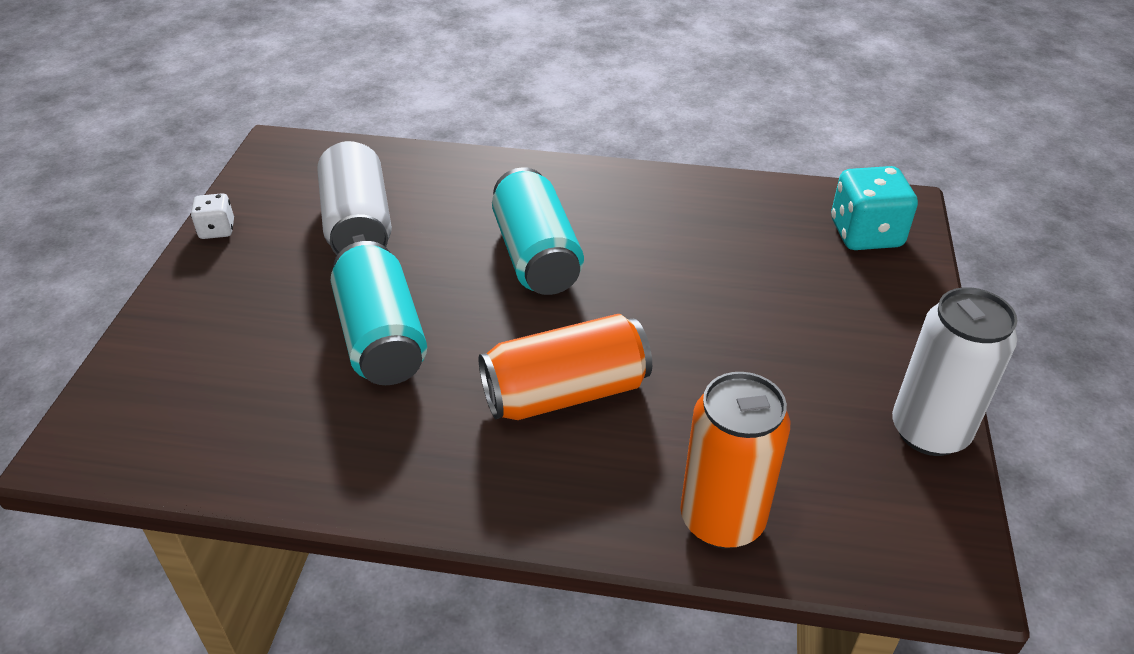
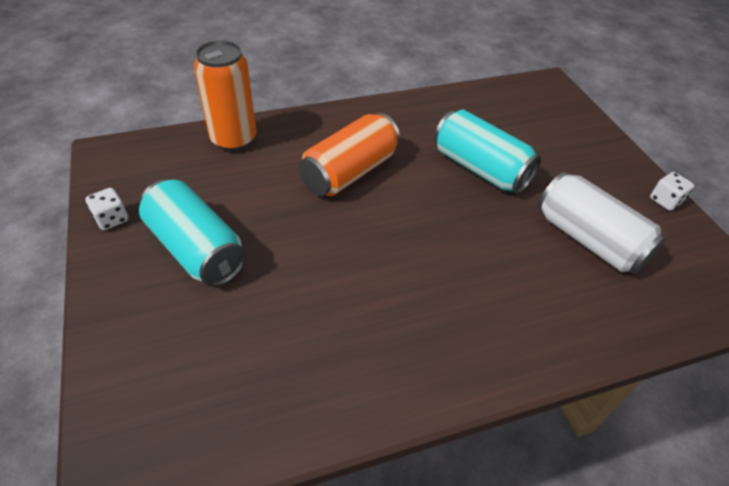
camera: 150 degrees right, 5 degrees up
turquoise can [492,167,584,295] -> turquoise can moved to [139,179,247,287]
turquoise dice [831,166,918,250] -> none
white can [892,287,1017,456] -> white dice [85,188,128,230]

